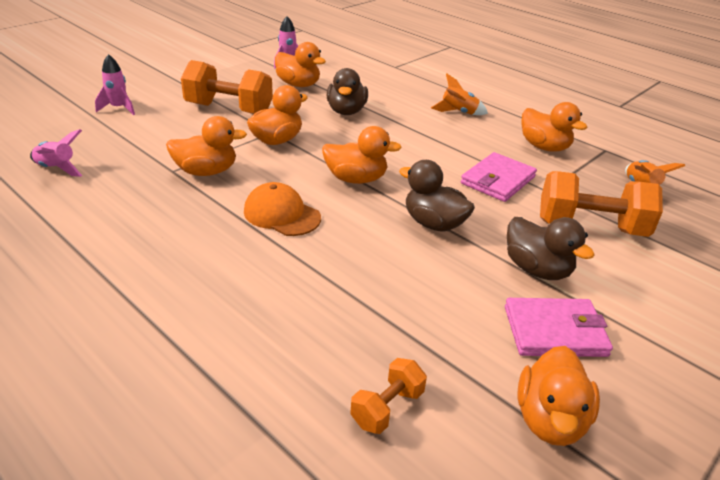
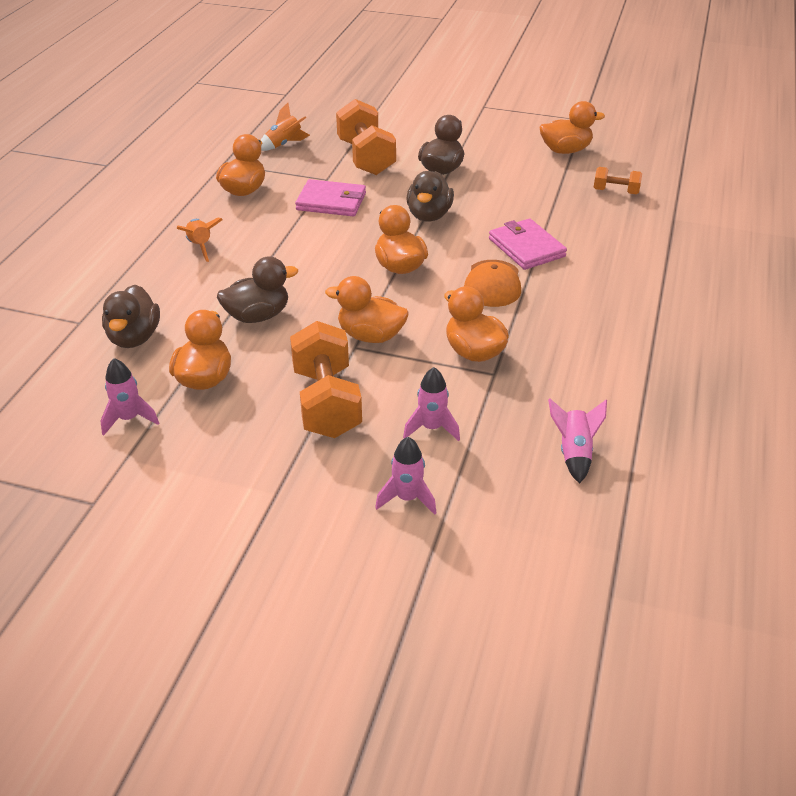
camera: 115 degrees left, 5 degrees up
pink wallet [505,298,613,357] -> pink wallet moved to [489,218,567,270]
none -> brown duck [102,285,160,348]
none -> pink rocket [403,367,460,441]

